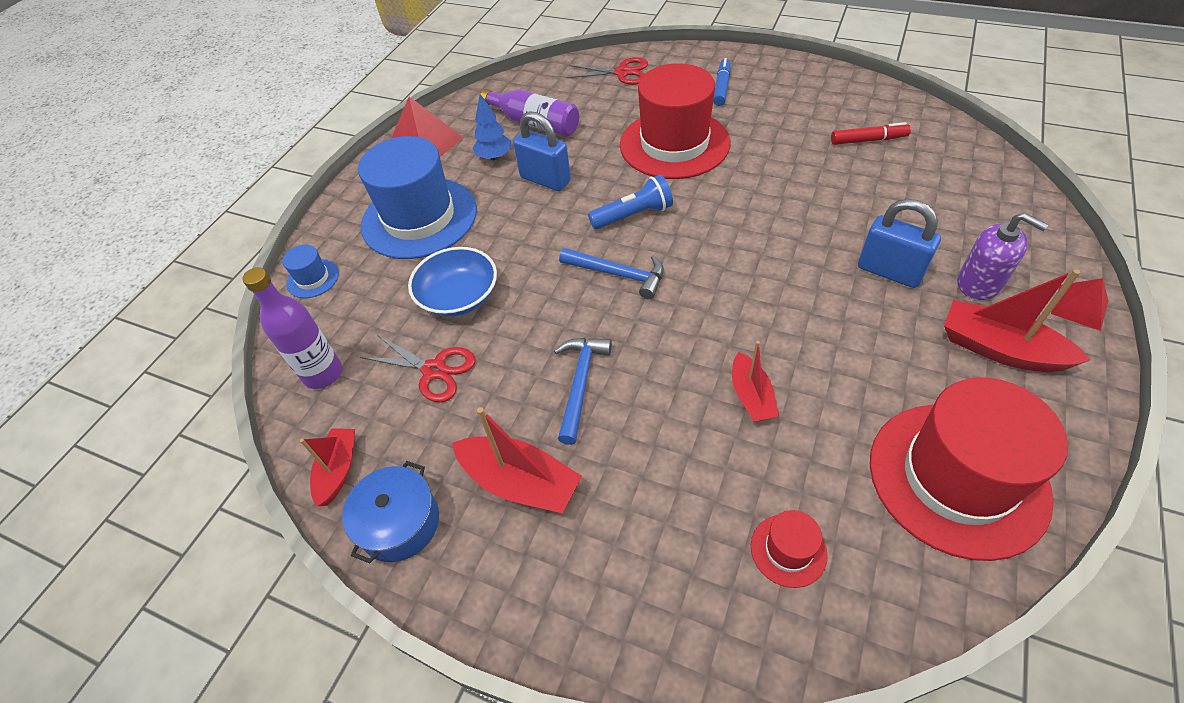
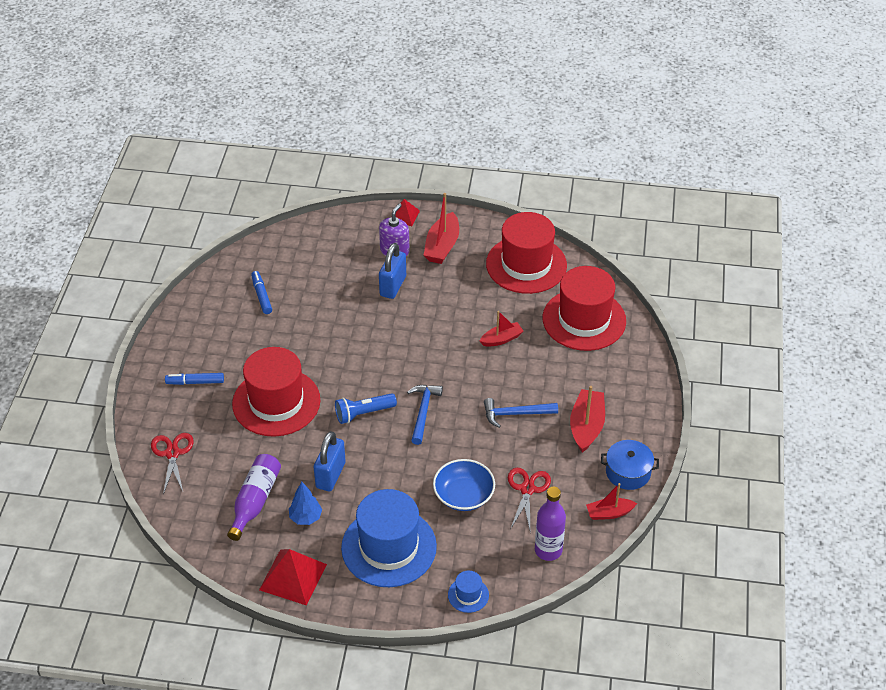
camera: 110 degrees left, 5 degrees down
blue flashlight [588,175,673,230] -> blue flashlight turned 75 degrees counterclockwise [335,393,397,424]
red hat [751,510,828,588] -> red hat [542,266,626,351], size x2.37
red marker [831,122,911,145] -> blue marker [251,271,272,314]

